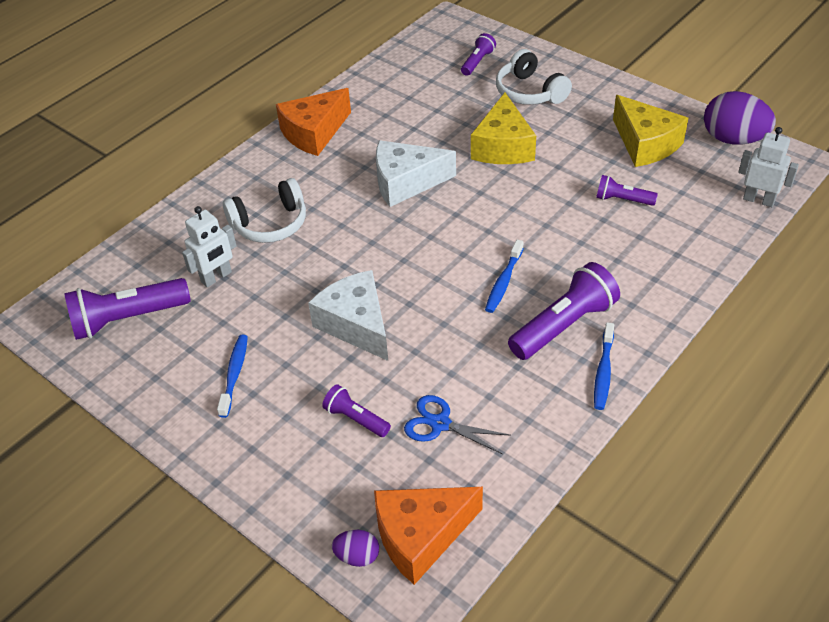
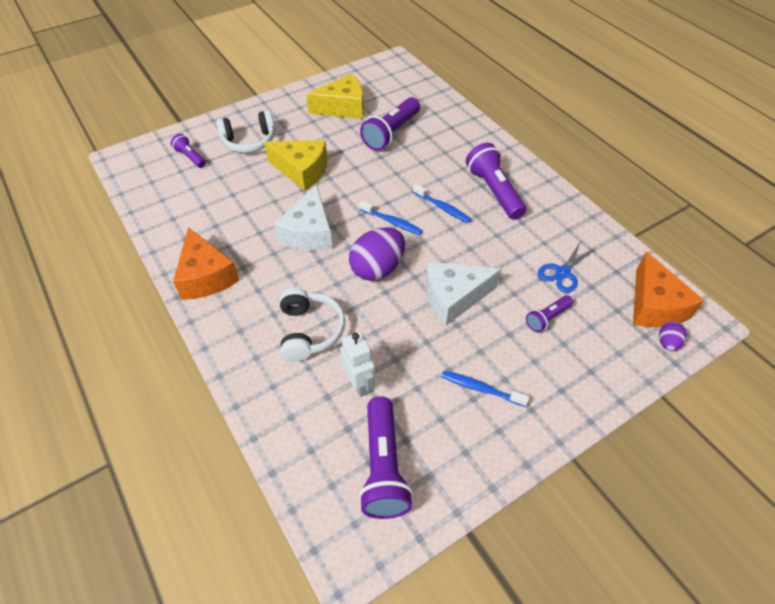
camera: 75 degrees left, 5 degrees up
blue toothbrush [594,322,614,410] -> blue toothbrush moved to [359,201,423,235]
purple flashlight [596,175,658,206] -> purple flashlight [360,97,420,151], size x1.84
purple egg [704,91,776,145] -> purple egg moved to [349,227,405,281]
white robot [738,127,799,207] -> none

